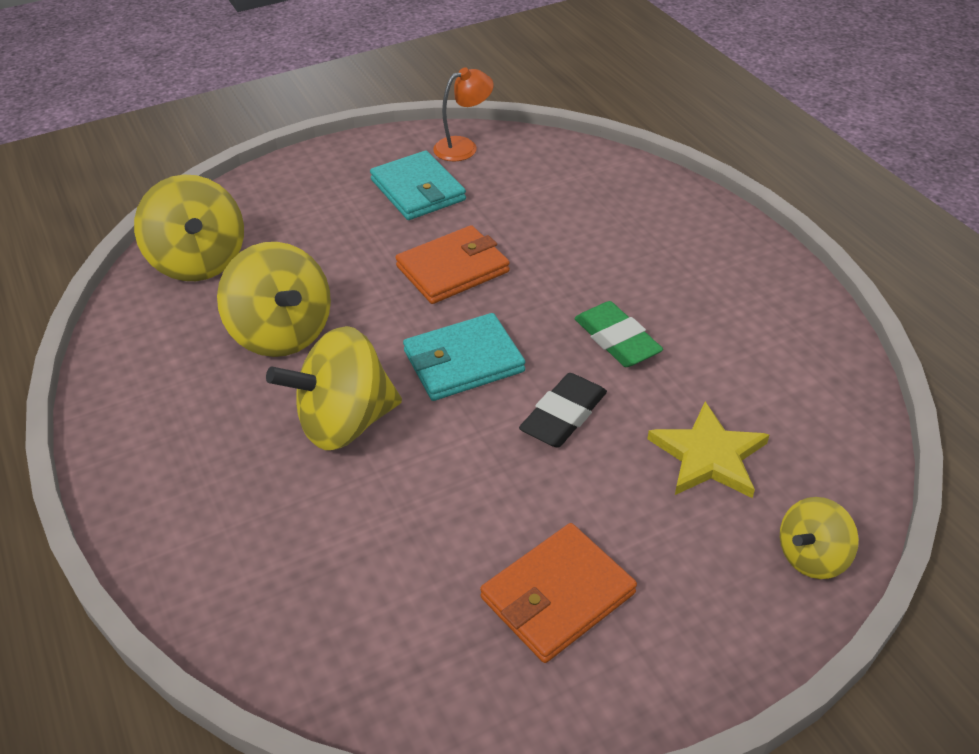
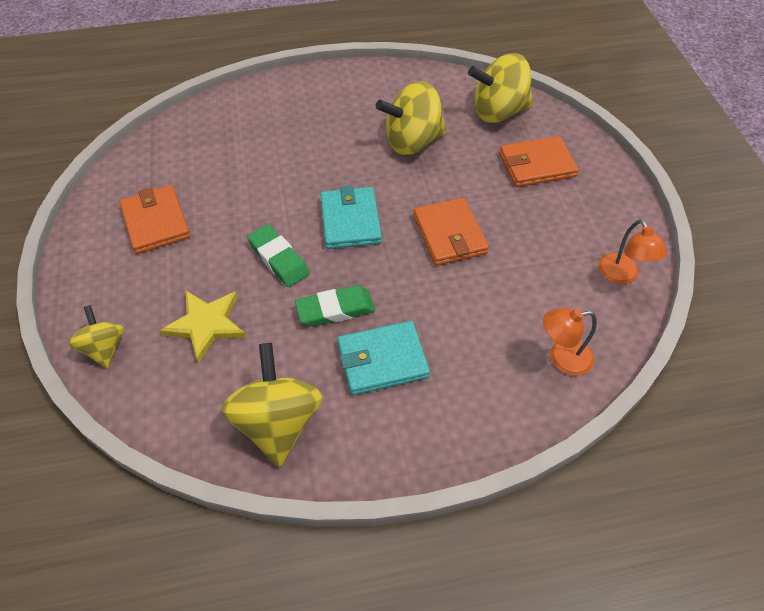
camera: 105 degrees right, 10 degrees up
yellow spinning top [266,326,402,450] -> yellow spinning top moved to [221,343,323,467]
turquoise wallet [370,151,466,220] -> turquoise wallet moved to [337,321,430,395]
black eraser [519,373,607,448] -> green eraser [247,224,310,287]
none -> orange wallet [499,136,579,187]
none -> orange lamp [543,307,597,376]

